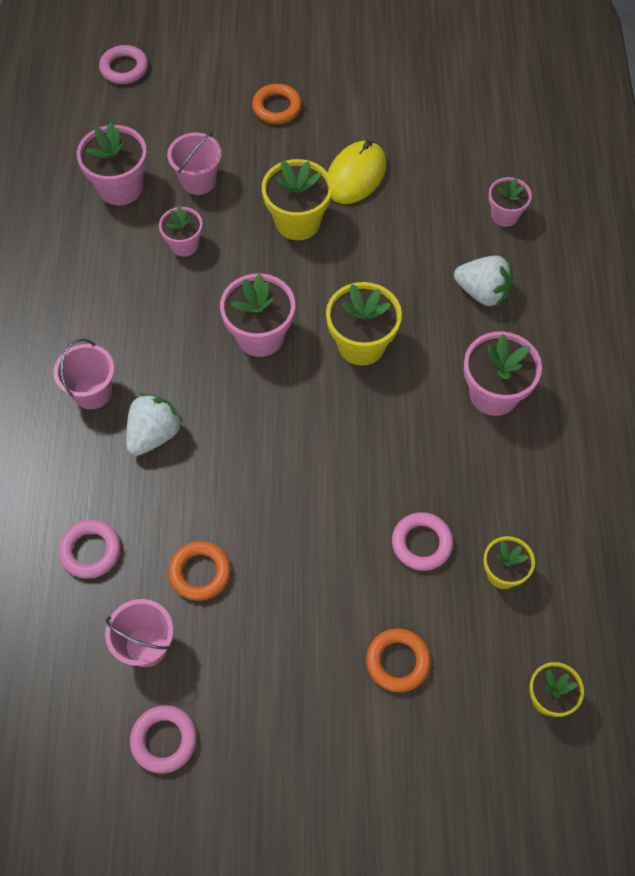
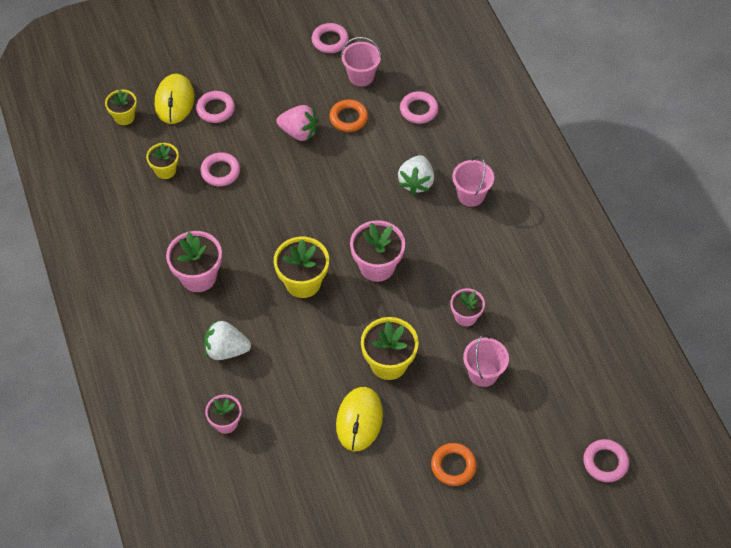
camera: 160 degrees right, 5 degrees down
pink flower pot [77,122,147,205] -> none
orange ring [366,628,431,692] -> pink ring [196,91,235,123]
none -> yellow mouse [155,74,194,124]
none -> pink strawberry [277,105,318,141]

